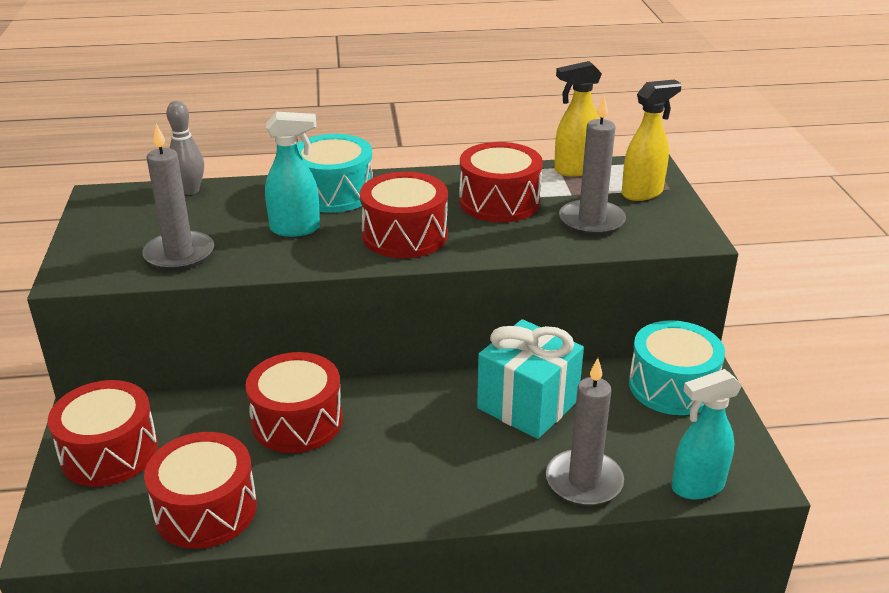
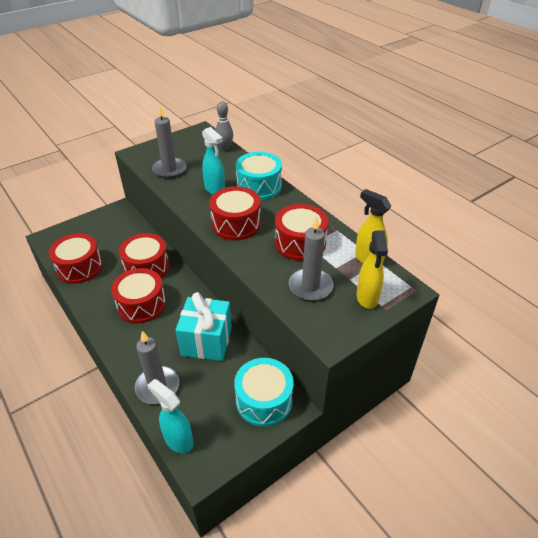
camera: 60 degrees right, 10 degrees up
red drum [48,380,158,487] -> red drum moved to [111,268,166,323]
yellow spray bottle [622,80,682,201] -> yellow spray bottle turned 60 degrees clockwise [356,230,388,309]

